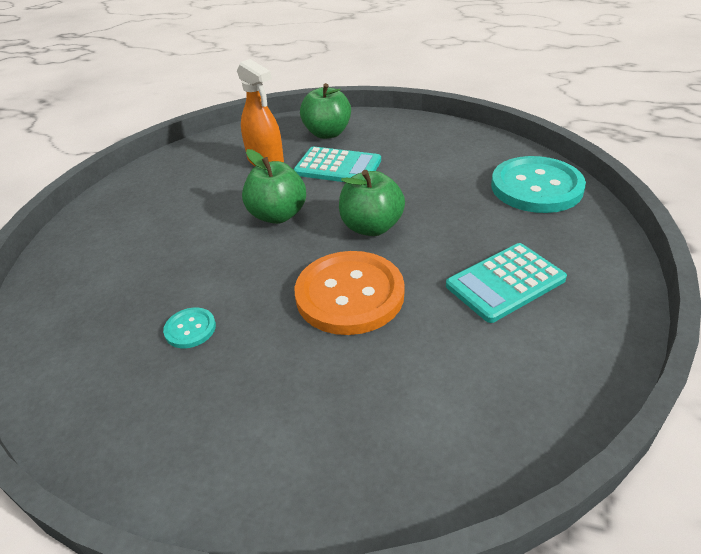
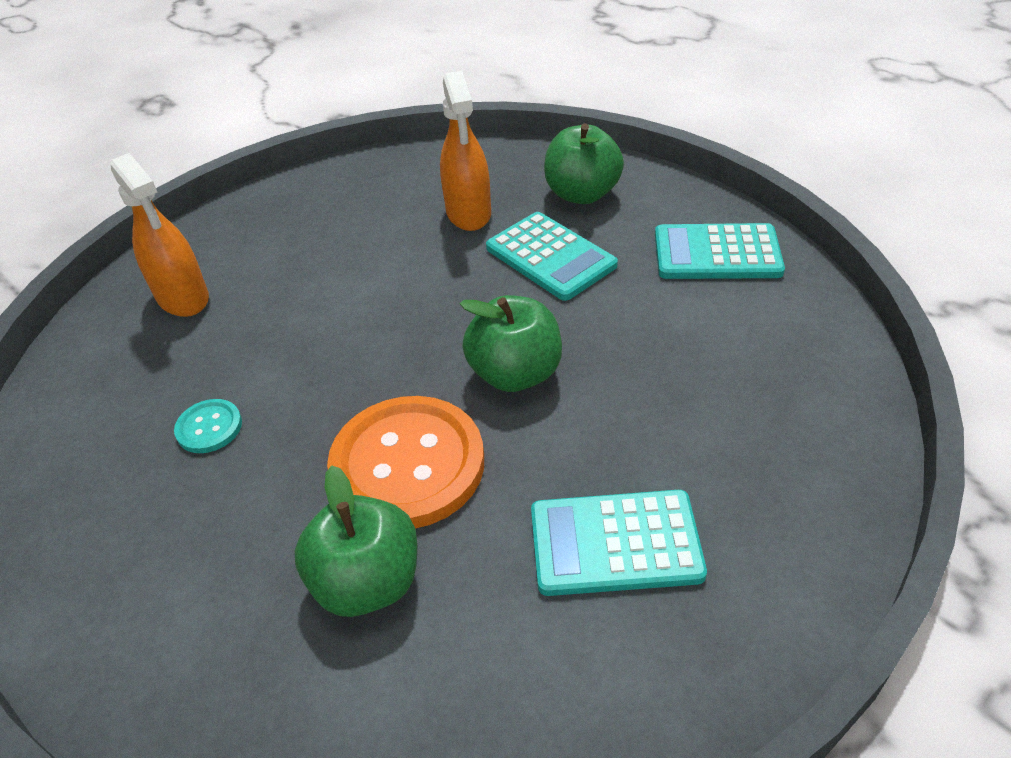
camera: 30 degrees right, 5 degrees up
green apple [242,149,306,224] -> green apple moved to [295,465,418,617]
turquoise button [491,156,586,213] -> none
none -> orange spray bottle [111,153,209,317]
none -> turquoise calculator [655,223,785,279]

